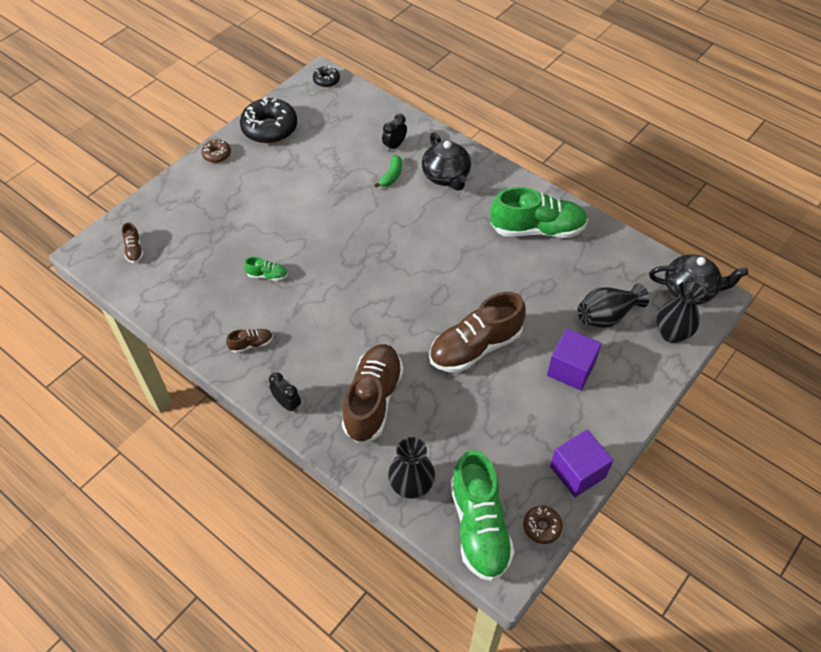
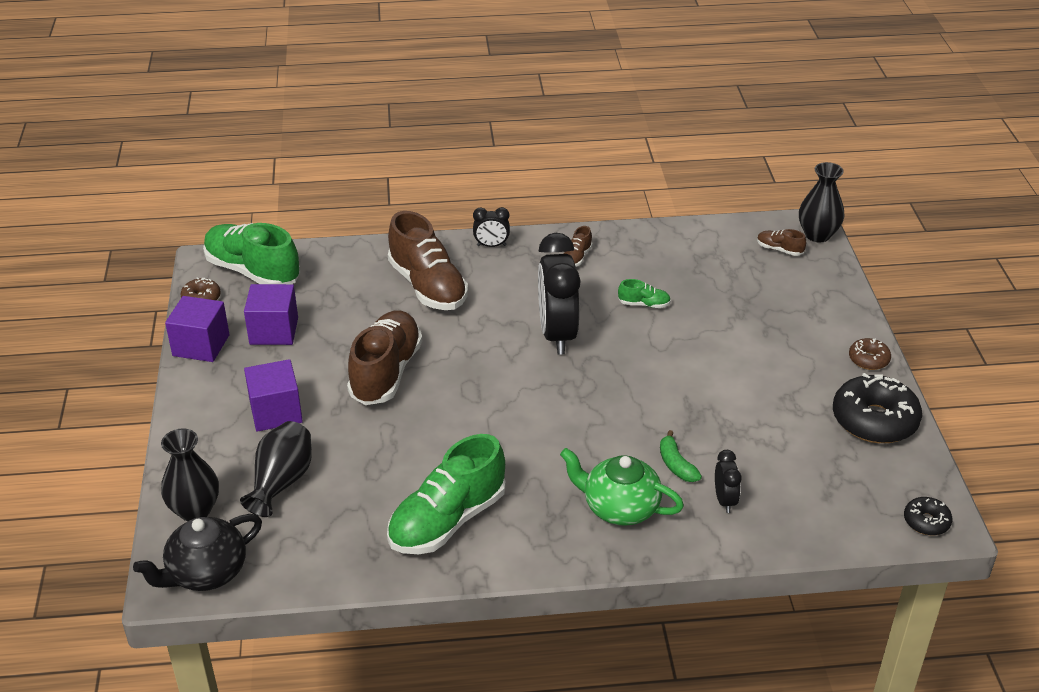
camera: 135 degrees right, 15 degrees down
green shoe [244,257,288,281] -> green shoe turned 135 degrees counterclockwise [618,279,671,308]
black vase [388,437,435,499] -> black vase moved to [799,162,844,242]
black teapot [422,133,471,191] -> green teapot [560,448,684,526]
none -> purple cube [244,284,298,345]
none -> black clock [538,233,581,355]

